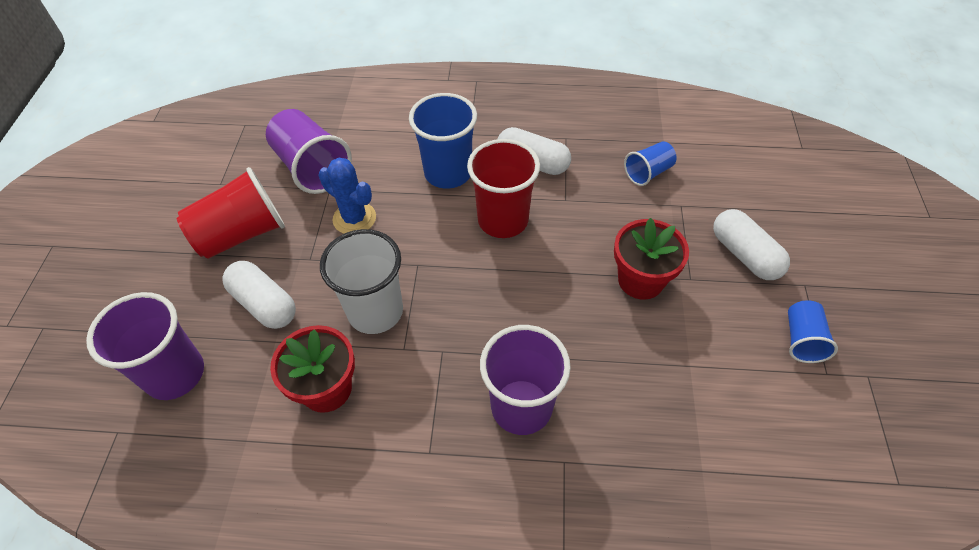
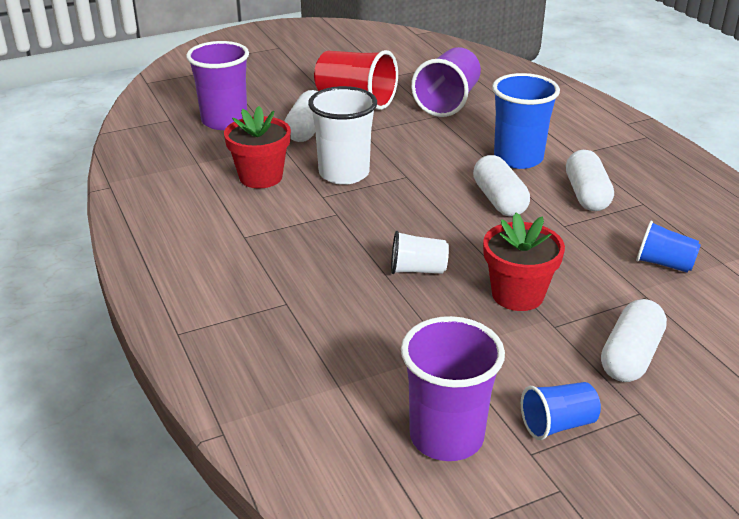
camera: 60 degrees right, 20 degrees down
blue cactus [318,158,376,234] -> none
red cup [467,139,540,238] -> white capsule [473,155,530,216]
purple cup [480,325,571,435] -> purple cup moved to [401,316,505,461]
none -> white cup [391,231,449,274]

